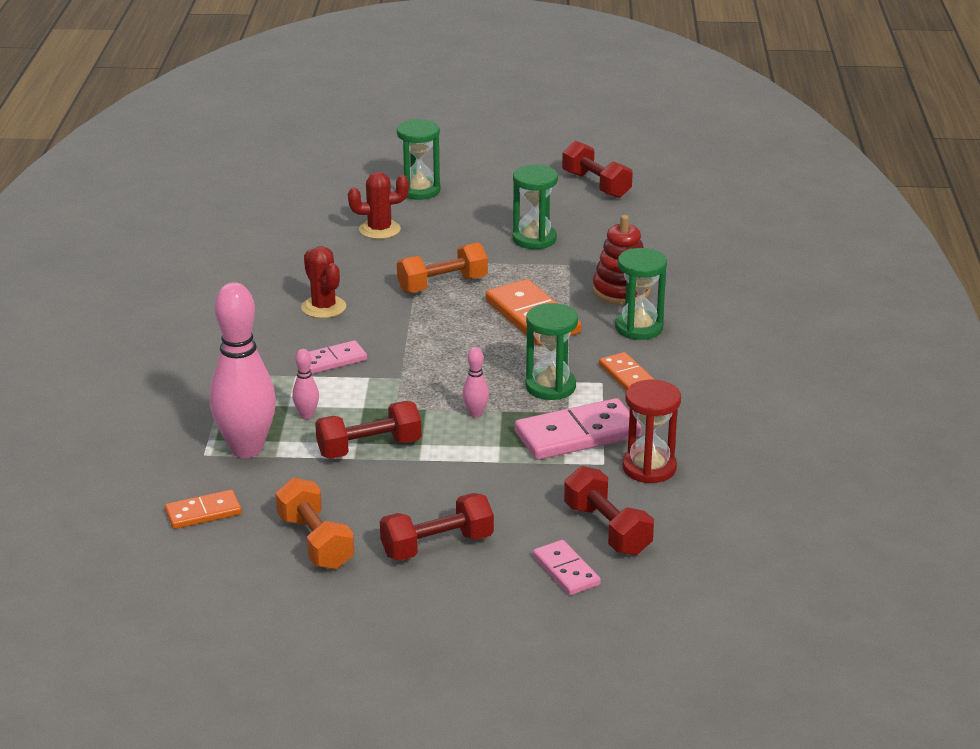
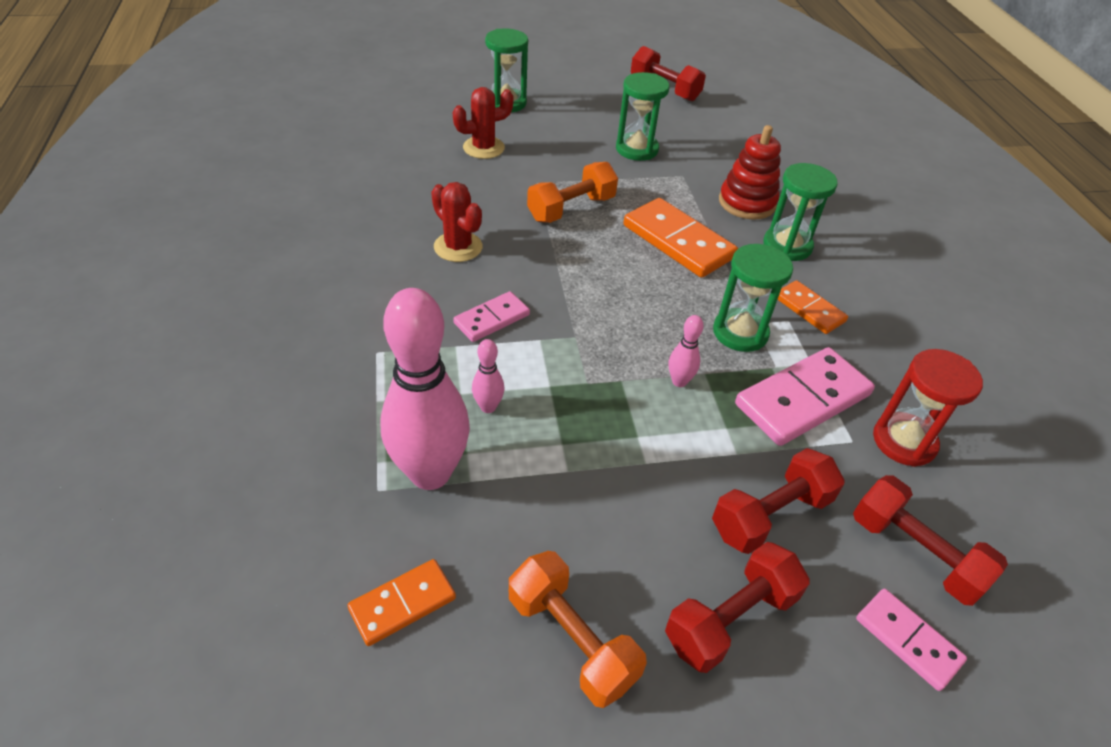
camera: 15 degrees left, 15 degrees up
red dumbbell [315,401,422,459] -> red dumbbell moved to [712,448,845,554]

